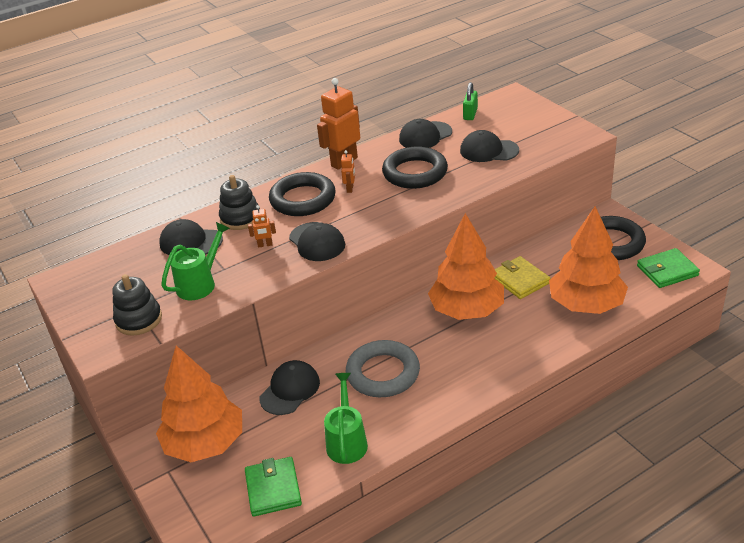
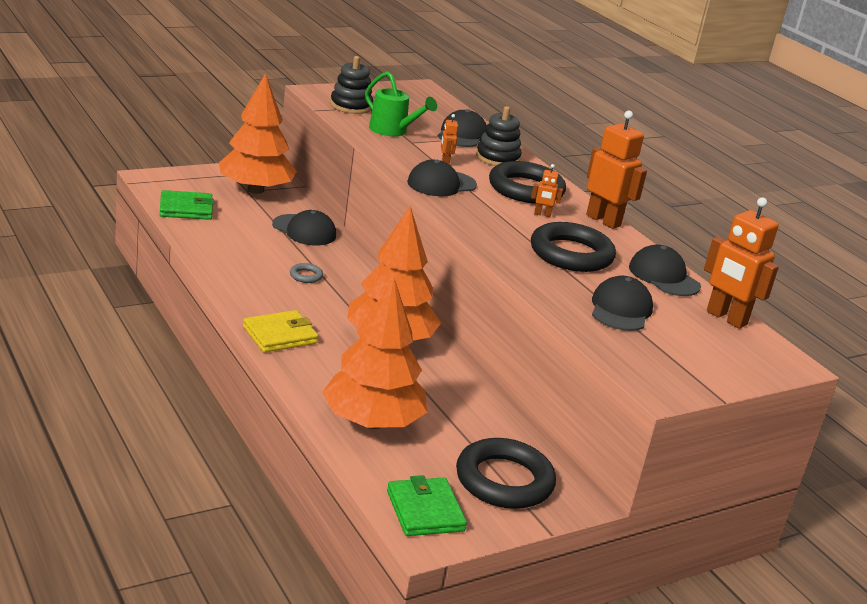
camera: 85 degrees right, 10 degrees down
green watering can [324,373,368,464] -> none
grey ring [346,340,420,397] -> grey ring [290,263,323,283], size x0.42
green padlock [463,82,478,120] -> orange robot [704,197,779,329]
yellow wallet [495,256,551,299] -> yellow wallet moved to [243,310,318,352]

